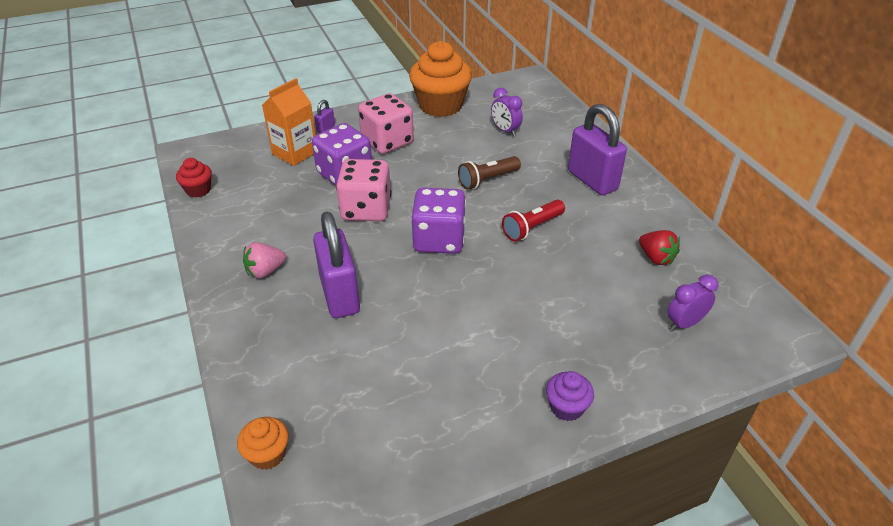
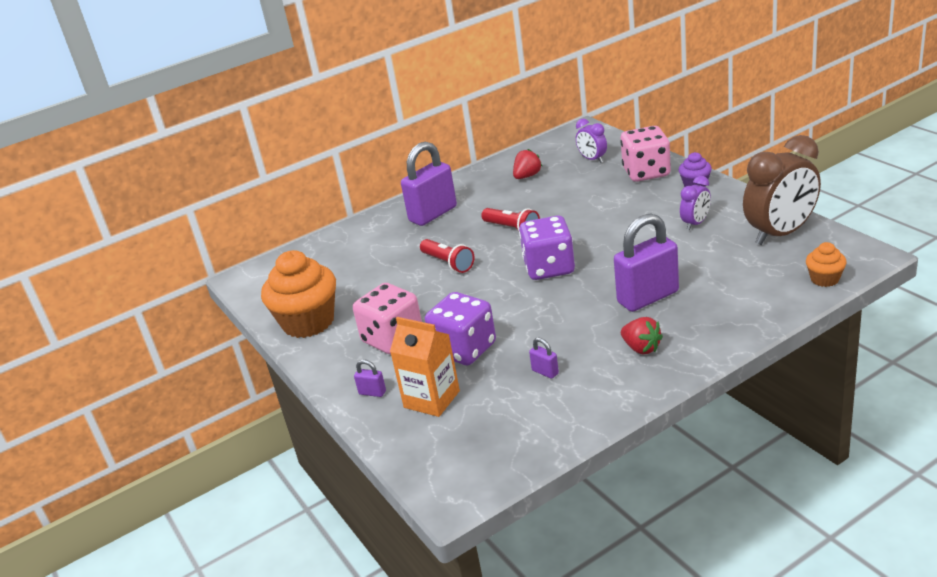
camera: 95 degrees left, 10 degrees down
red cupcake [176,158,212,198] -> none
pink strawberry [243,242,286,279] -> red strawberry [621,317,663,354]
pink dice [336,159,391,221] -> pink dice moved to [620,126,671,182]
brown flashlight [458,156,521,190] -> red flashlight [420,239,474,273]
purple clock [491,88,523,136] -> purple clock moved to [680,176,711,230]
none -> purple padlock [529,337,559,379]
none -> brown clock [743,135,821,245]

